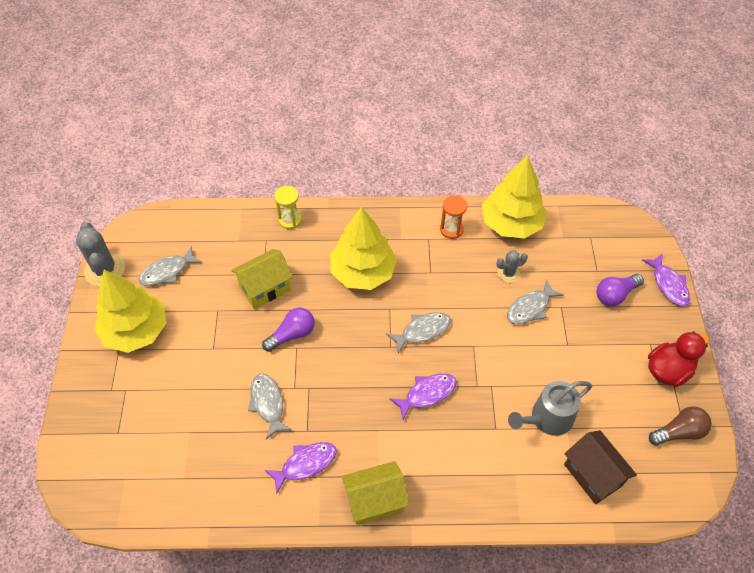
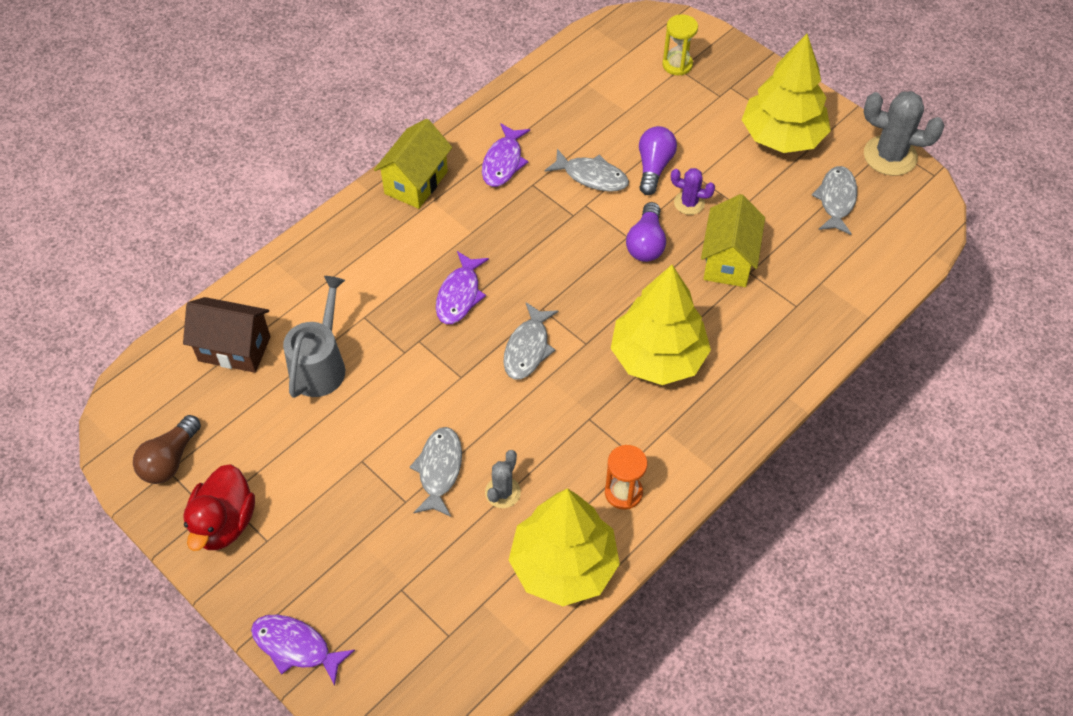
camera: 135 degrees right, 0 degrees up
yellow hourglass [274,186,302,229] -> yellow hourglass moved to [662,14,698,75]
purple light bulb [597,274,644,306] -> purple light bulb moved to [639,126,677,195]
none -> purple cactus [671,168,715,215]

